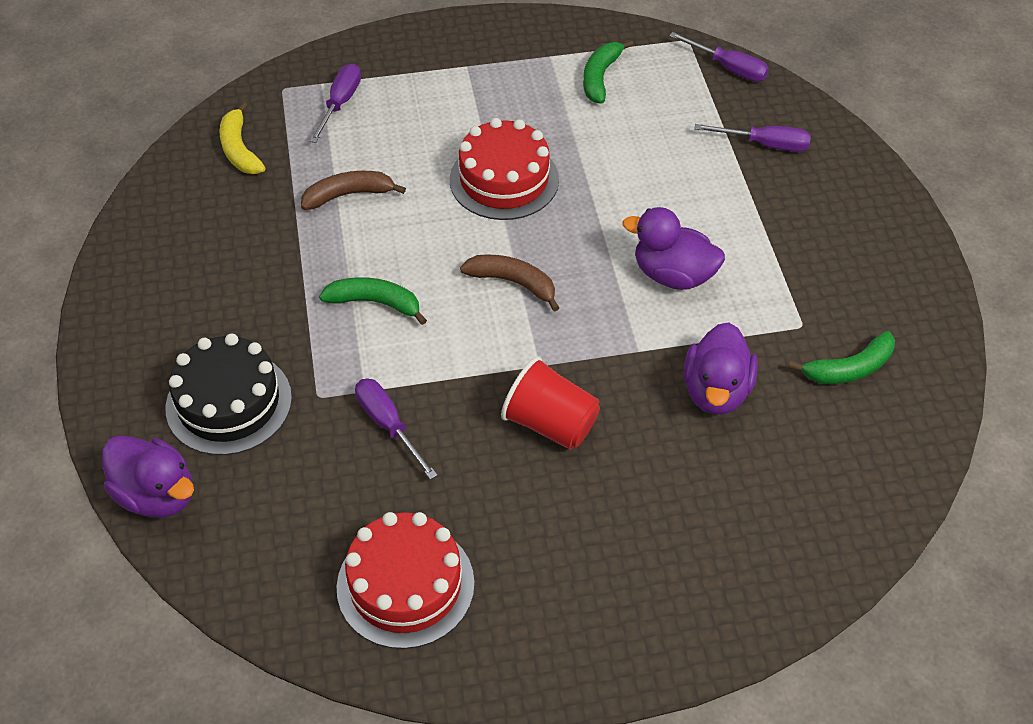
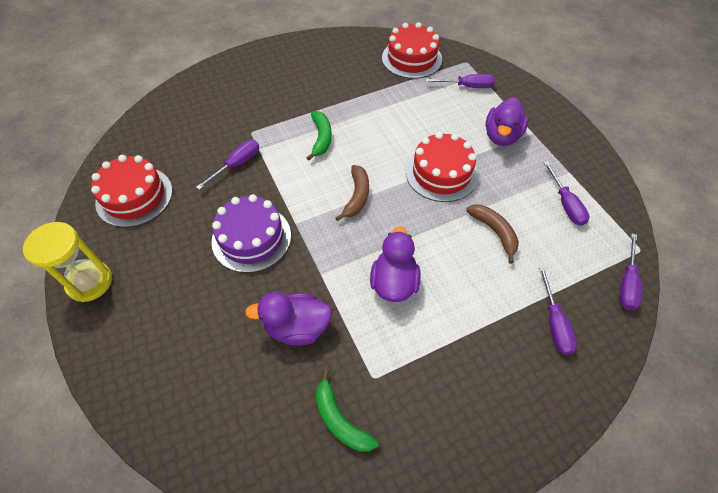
camera: 75 degrees right, 5 degrees up
purple duck [102,435,194,518] -> purple duck moved to [486,97,529,146]
black cake [165,333,292,455] -> none
yellow banana [219,102,266,174] -> red cake [382,22,442,79]
brown banana [301,171,406,210] -> brown banana moved to [466,204,519,264]
red cup [501,356,600,450] -> purple cake [211,194,291,273]
green banana [583,40,633,104] -> purple screwdriver [543,161,589,226]
none -> yellow hourglass [23,222,112,302]

